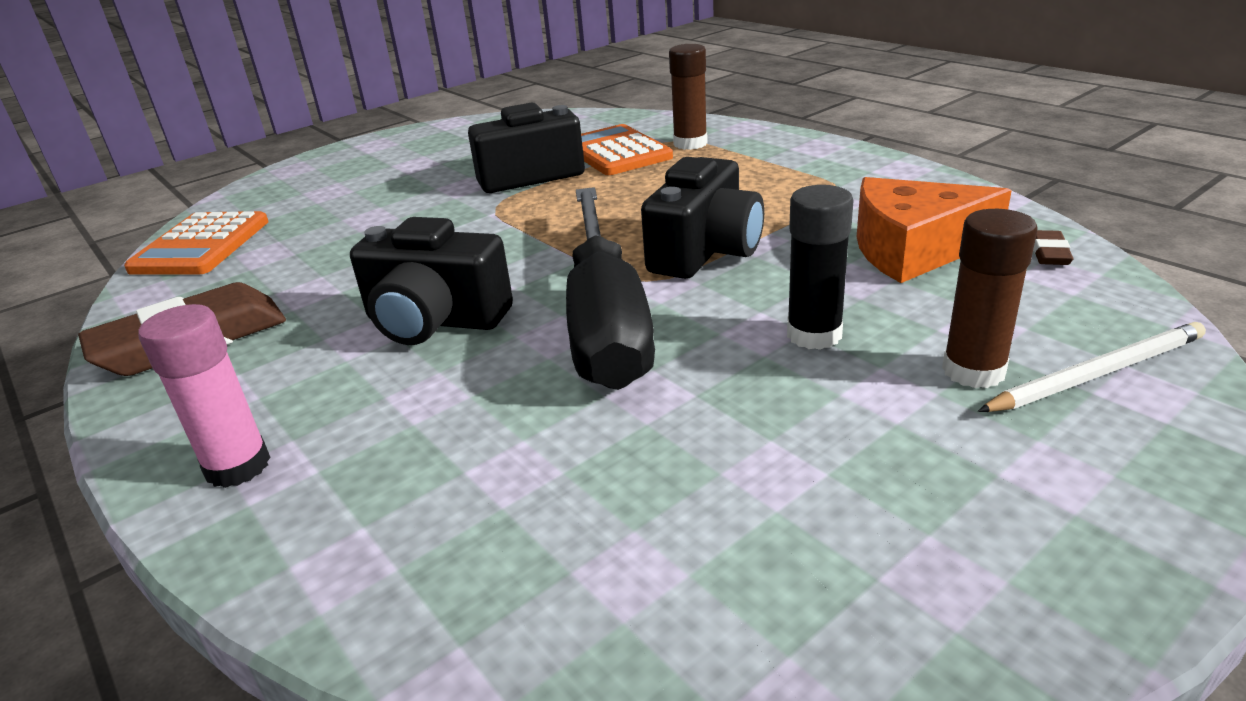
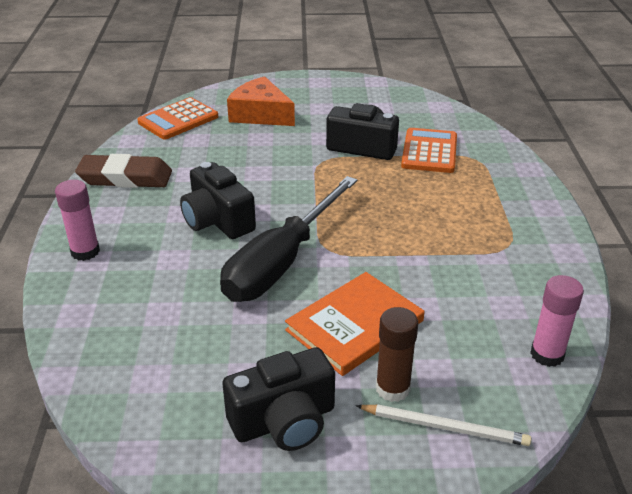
camera: 35 degrees right, 5 degrees up
black camera [641,157,764,279] -> black camera moved to [222,347,335,451]
brown glue stick [669,44,708,150] -> none
black glue stick [787,185,854,350] -> orange book [285,272,424,376]
orange cheese [856,177,1012,283] -> orange cheese moved to [227,76,295,126]
brown eraser [1033,230,1073,265] -> pink glue stick [530,275,584,367]

